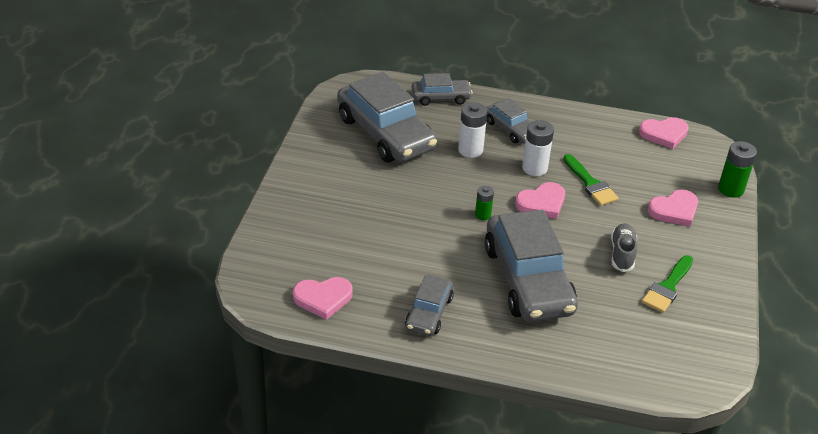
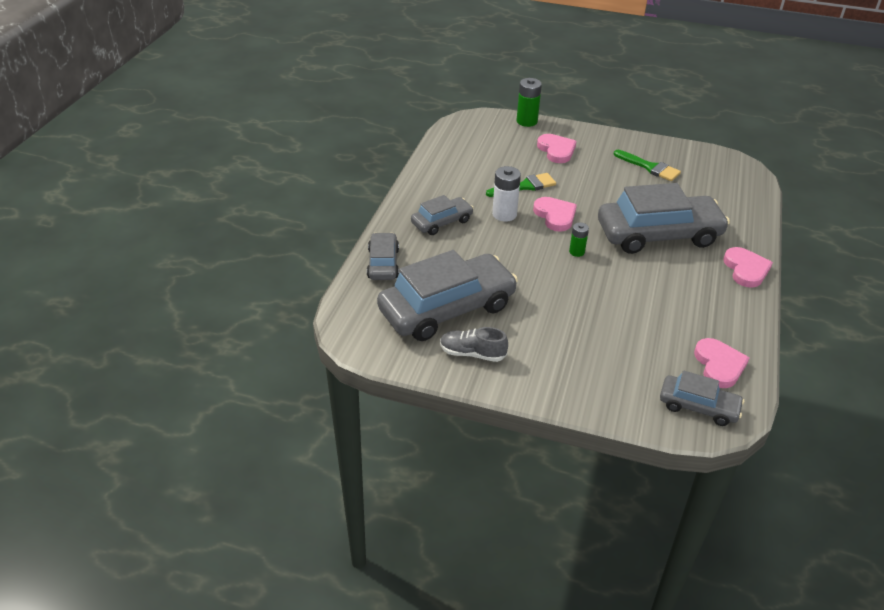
camera: 85 degrees left, 0 degrees up
grey car [405,275,454,336] -> grey car moved to [660,371,744,426]
white battery [458,102,487,158] -> none
grey shoe [611,223,637,272] -> grey shoe moved to [440,327,508,362]
pink heart [639,117,689,149] -> pink heart moved to [723,247,773,288]

